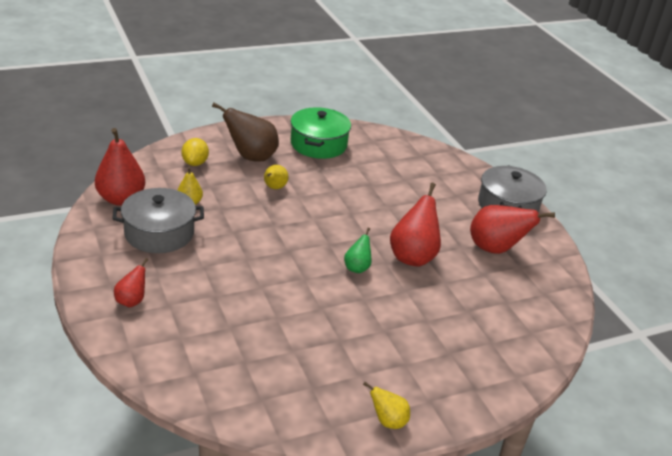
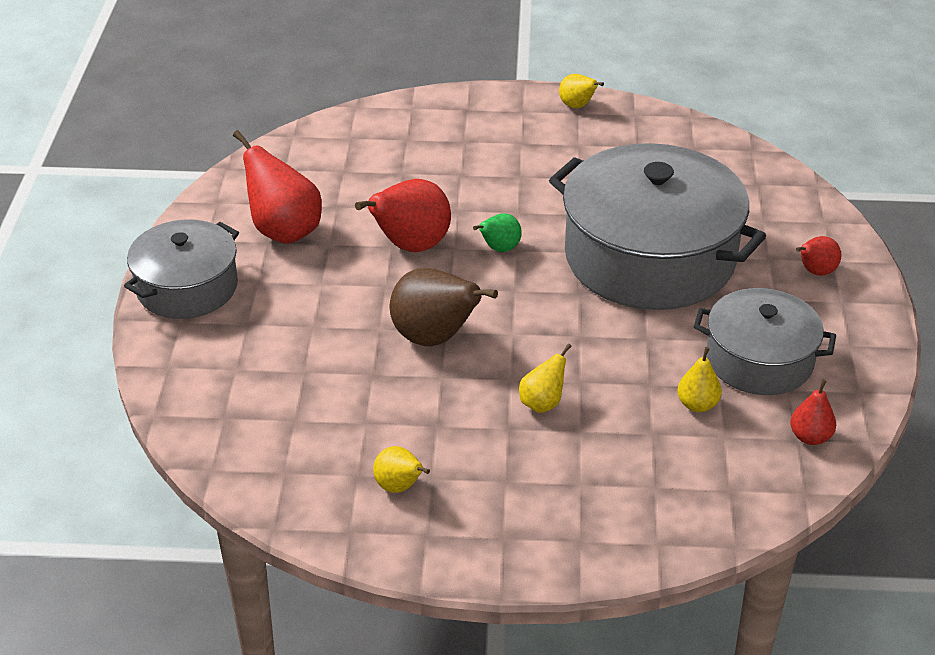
camera: 150 degrees left, 5 degrees up
red pear [95,128,145,206] -> red pear [790,379,836,445], size x0.53
yellow lemon [182,138,209,166] -> none
brown pear [212,102,279,162] -> brown pear moved to [390,268,498,346]
green pot [291,107,351,159] -> yellow pear [373,446,430,493]
none -> grey pot [549,143,766,310]

